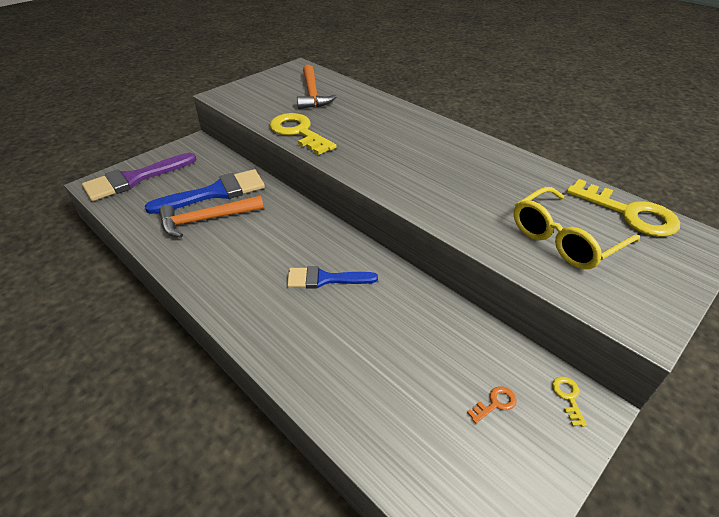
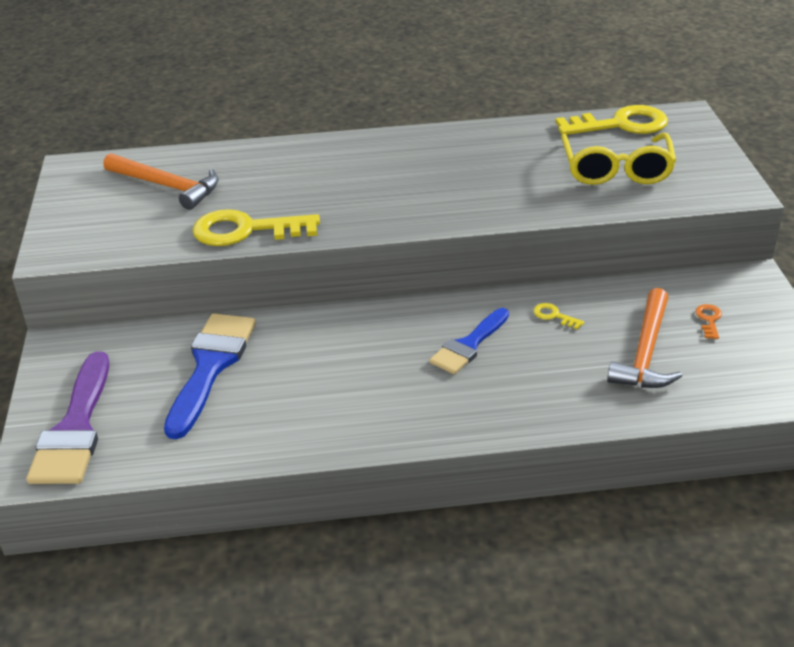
camera: 50 degrees left, 5 degrees down
orange hammer [159,196,264,238] -> orange hammer moved to [607,288,682,388]
yellow key [552,377,587,427] -> yellow key moved to [533,303,584,330]

